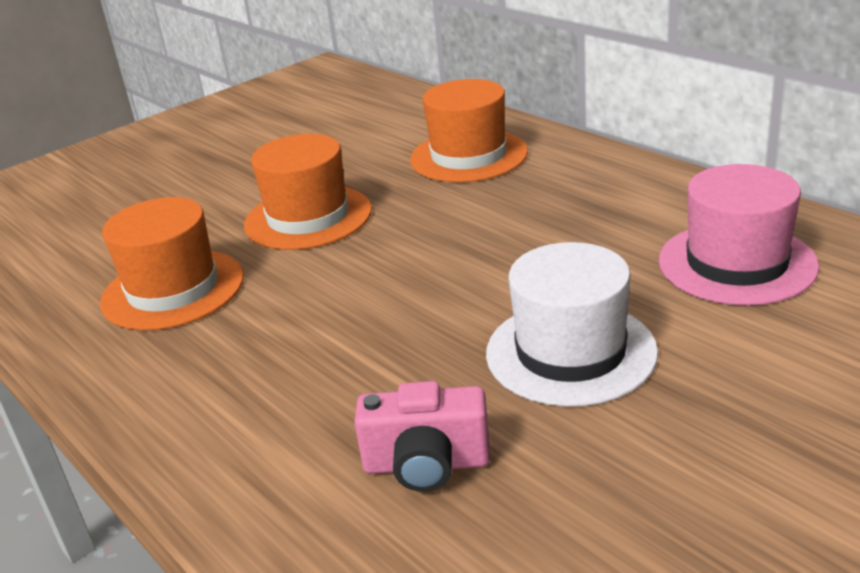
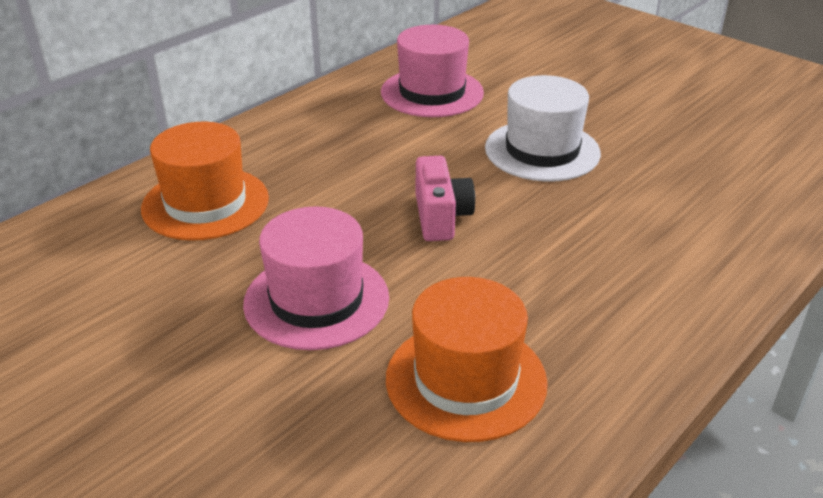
camera: 100 degrees left, 5 degrees up
orange hat [244,134,372,250] -> pink hat [243,206,389,350]
pink camera [354,381,490,492] -> pink camera moved to [416,156,475,241]

